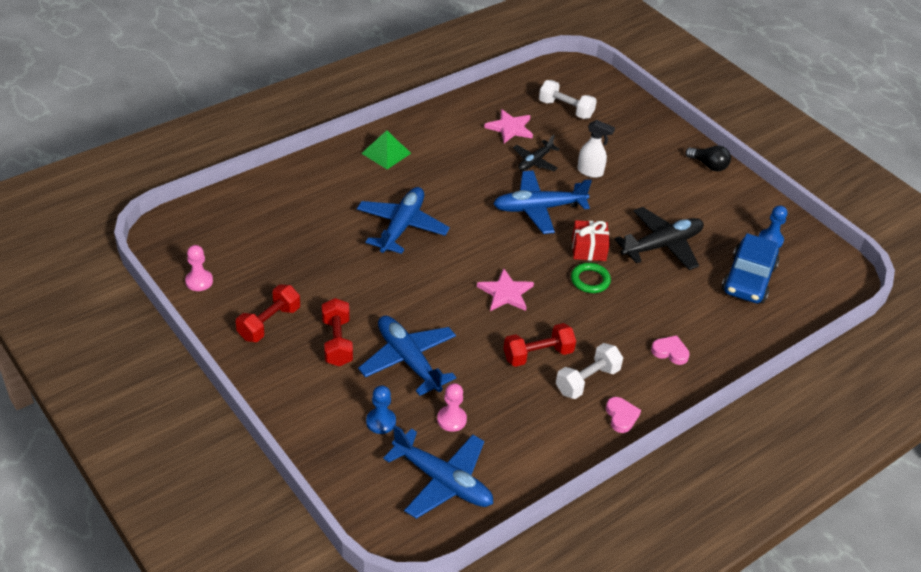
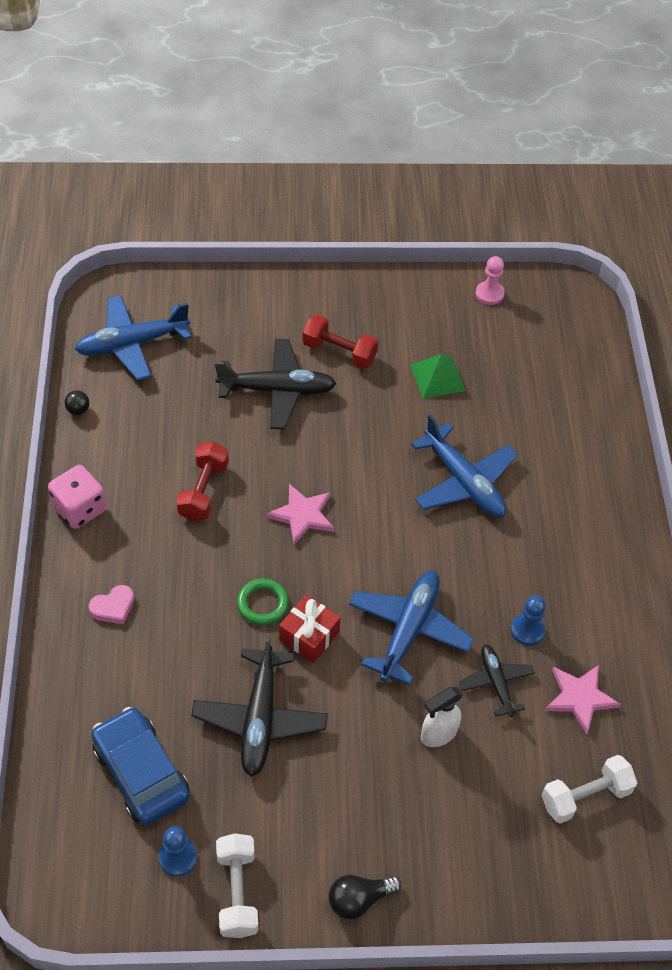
camera: 125 degrees right, 10 degrees up
red dumbbell [236,284,300,342] -> none
blue plane [358,316,456,396] -> black plane [215,339,337,429]
green pyramid [361,130,411,169] -> green pyramid moved to [410,354,466,399]
blue pawn [366,385,396,434] -> blue pawn moved to [511,596,546,646]
pink pawn [437,383,467,432] -> none
white dumbbell [556,343,623,399] -> white dumbbell moved to [216,833,258,938]
pink heart [606,397,641,433] -> pink dice [48,465,106,529]
none -> black ball [64,390,89,415]

